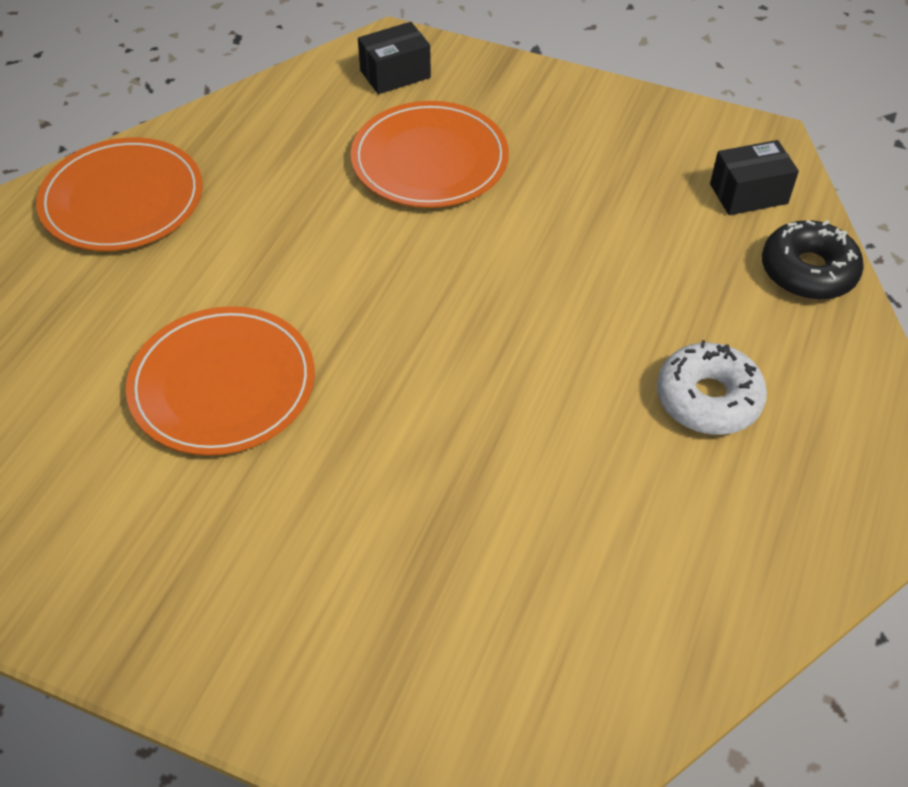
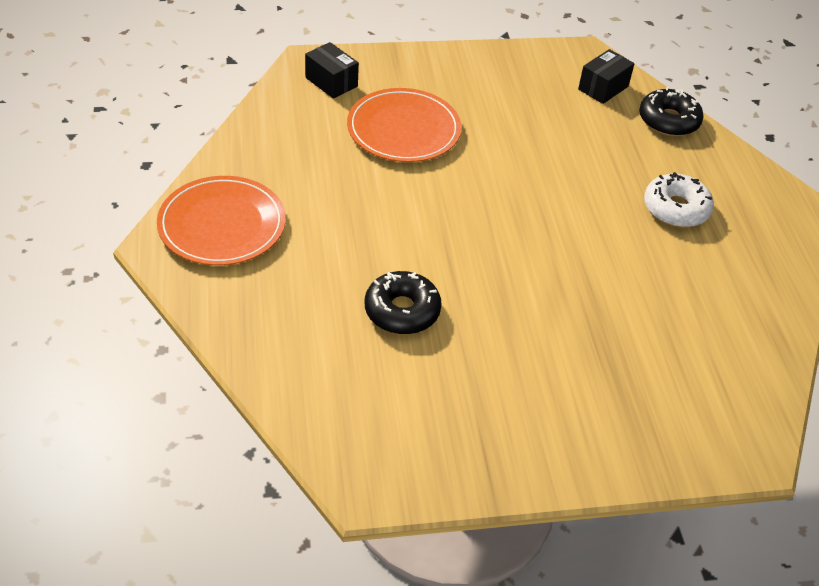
camera: 35 degrees left, 5 degrees down
orange plate [126,306,315,456] -> black donut [365,271,442,334]
black box [358,22,431,94] -> black box turned 75 degrees counterclockwise [305,42,359,99]

